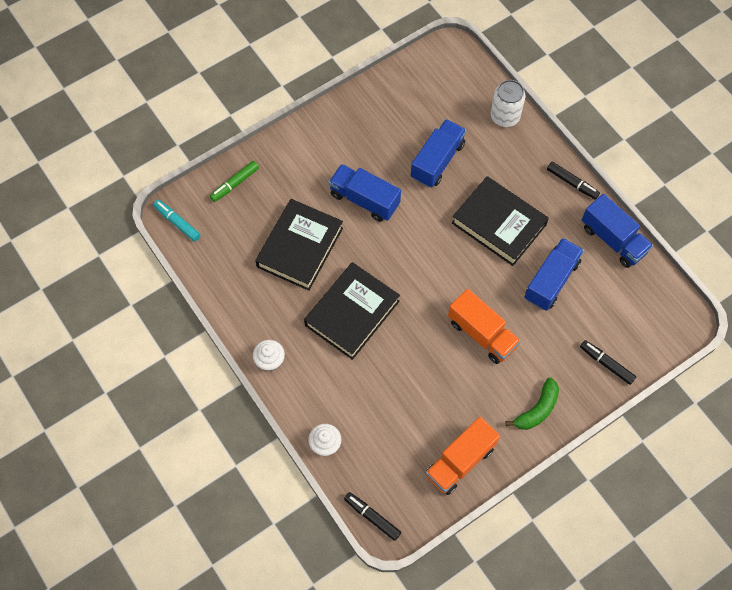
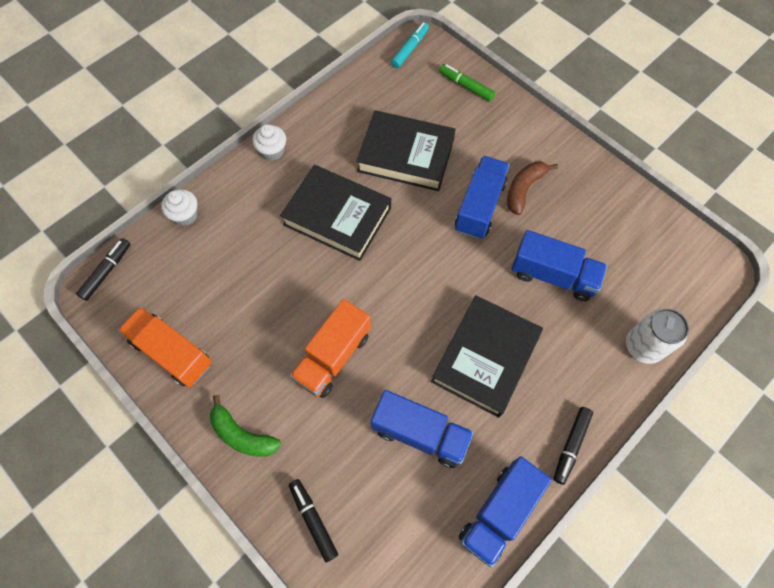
camera: 80 degrees right, 0 degrees up
black marker [580,340,636,385] -> black marker turned 60 degrees counterclockwise [289,479,338,563]
none -> brown banana [507,162,558,215]

